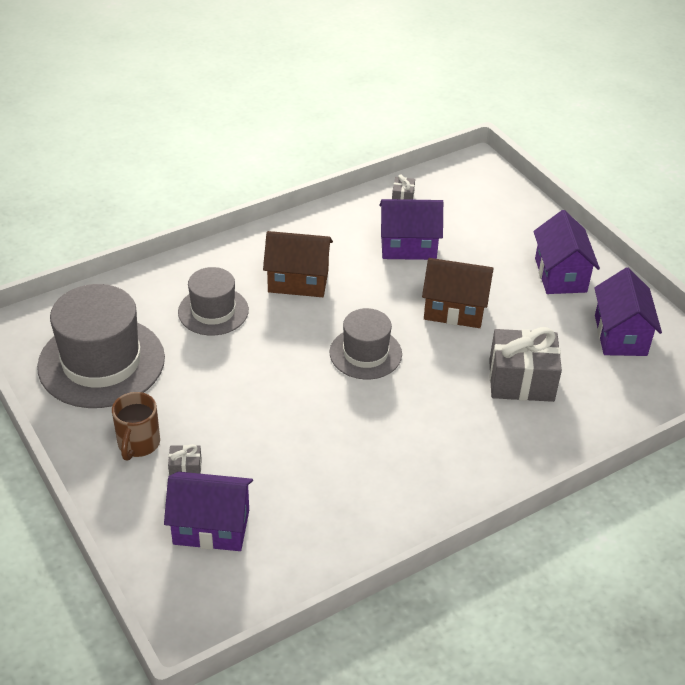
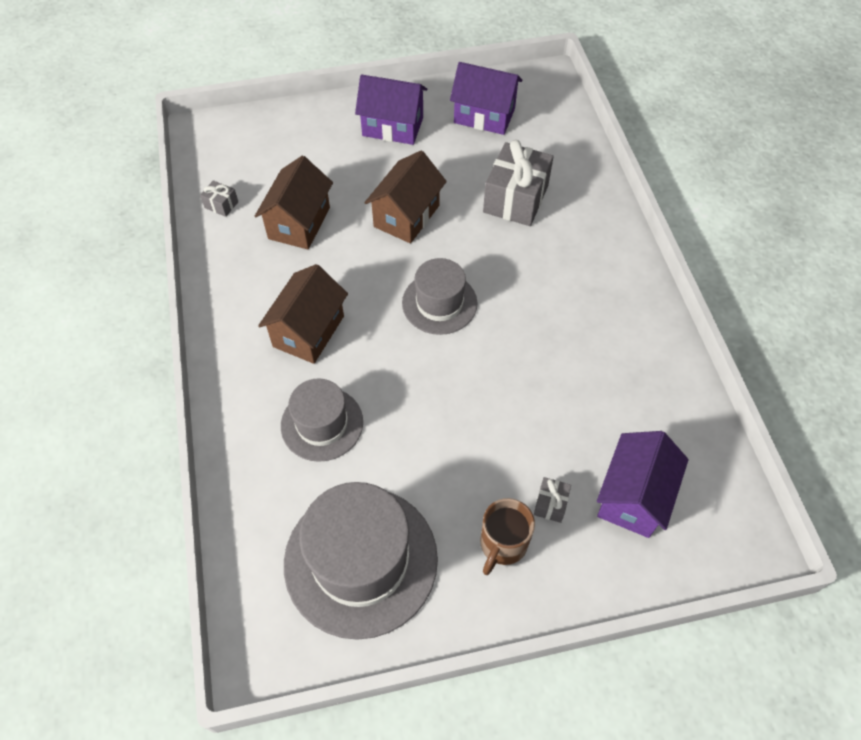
camera: 70 degrees left, 15 degrees up
brown mug [112,392,160,461] -> brown mug turned 90 degrees clockwise [480,498,535,575]
purple house [379,199,443,260] -> brown house [255,156,333,249]

